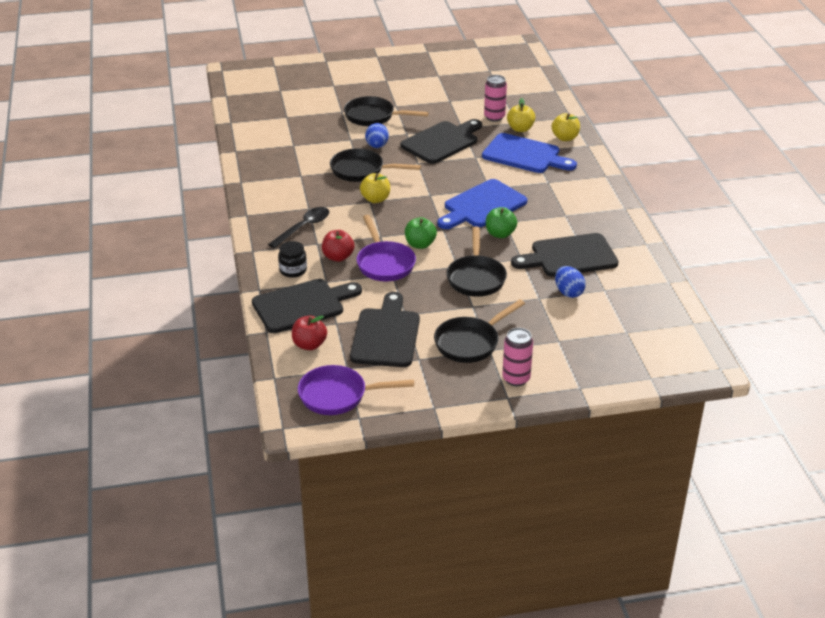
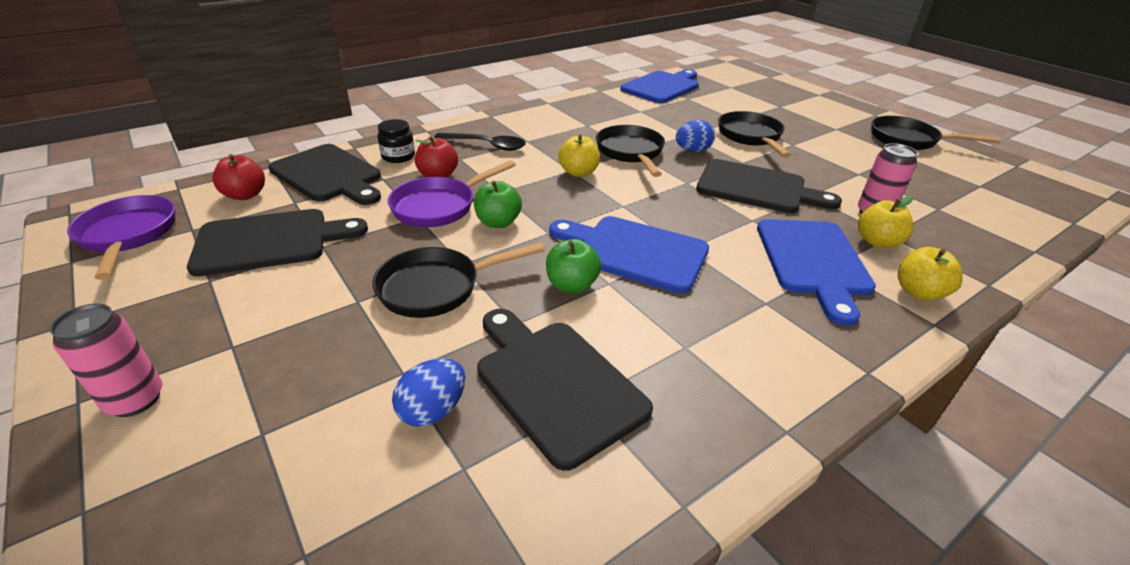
camera: 65 degrees right, 0 degrees up
black pan [434,299,525,363] -> black pan moved to [871,116,1000,150]
none -> blue cutting board [620,69,699,103]

